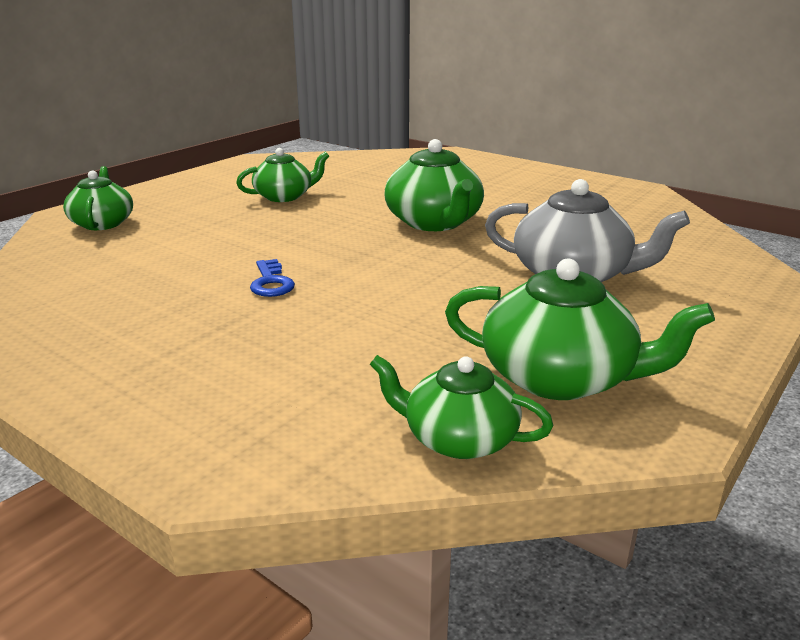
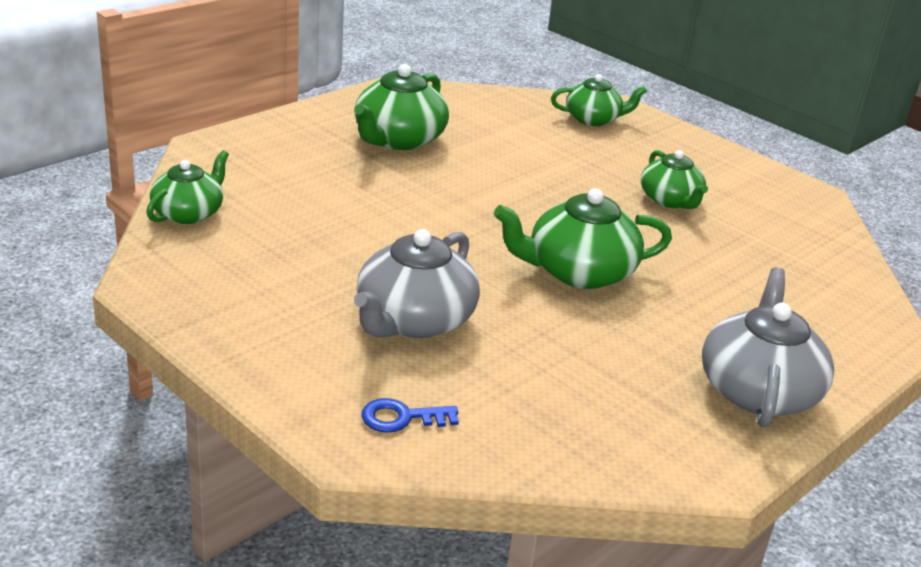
camera: 95 degrees right, 5 degrees up
blue key [250,259,295,297] -> blue key moved to [361,398,459,433]
green teapot [445,258,715,400] -> green teapot moved to [354,64,449,150]
none -> grey teapot [702,267,834,427]

